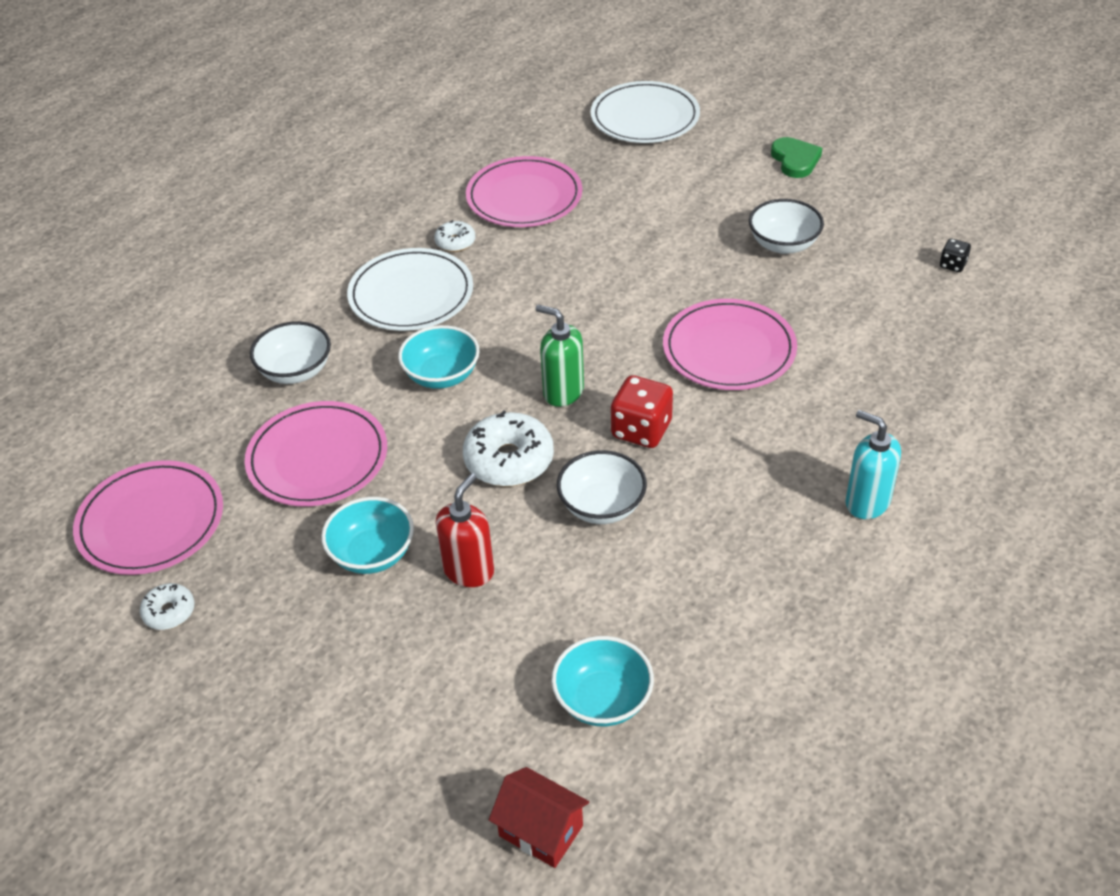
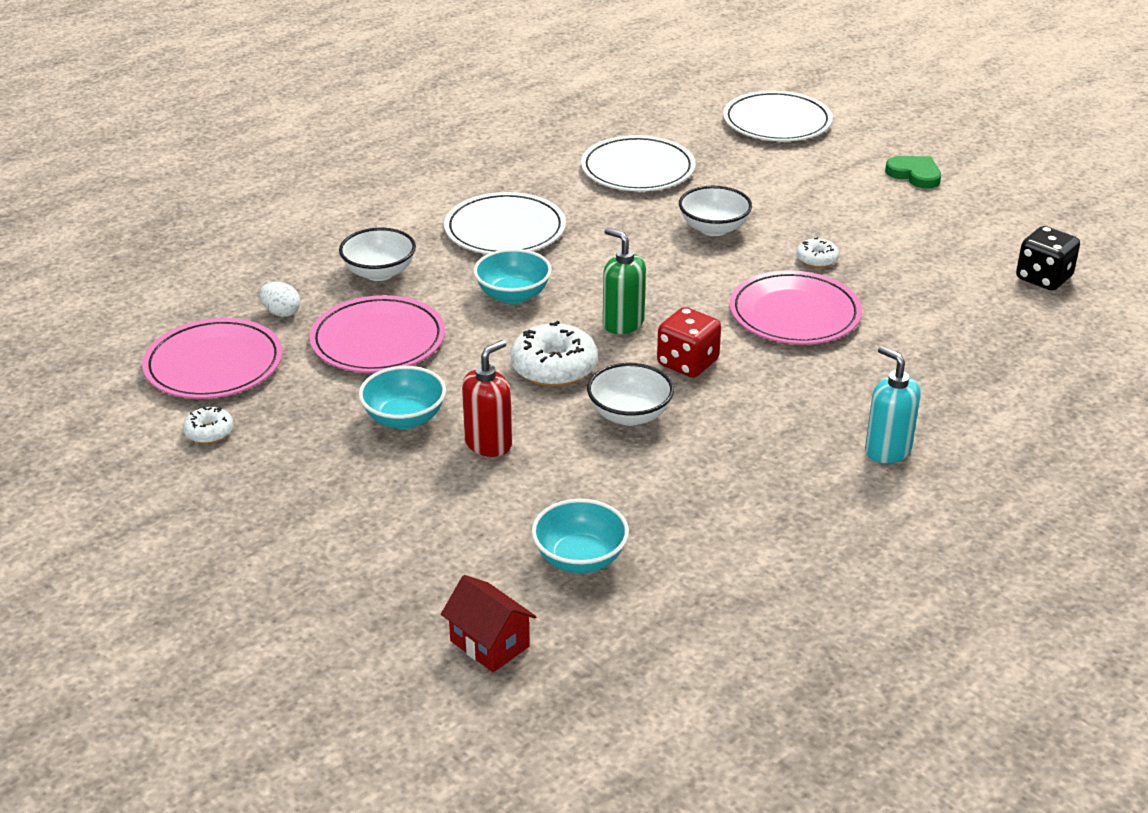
camera: 10 degrees right, 10 degrees down
white donut [434,220,475,252] -> white donut moved to [796,237,839,268]
pink plate [466,156,582,227] -> white plate [581,135,696,191]
white bowl [749,199,824,254] -> white bowl moved to [679,186,752,236]
green heart [771,137,822,178] -> green heart turned 45 degrees counterclockwise [885,156,941,189]
black dice [940,239,971,272] -> black dice [1016,226,1080,290], size x1.91
none -> white egg [260,282,300,317]

